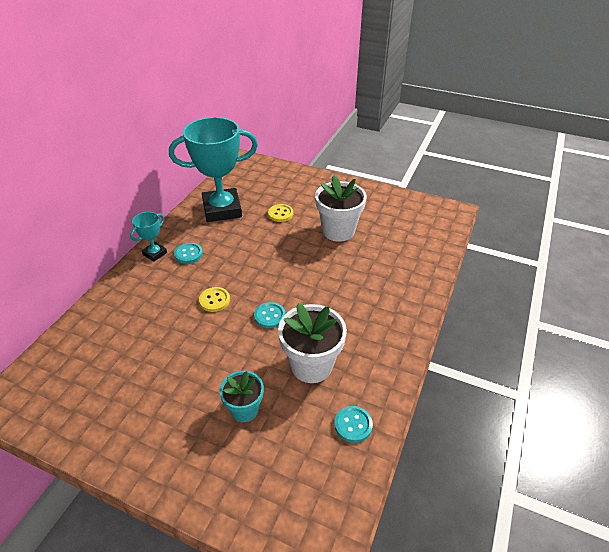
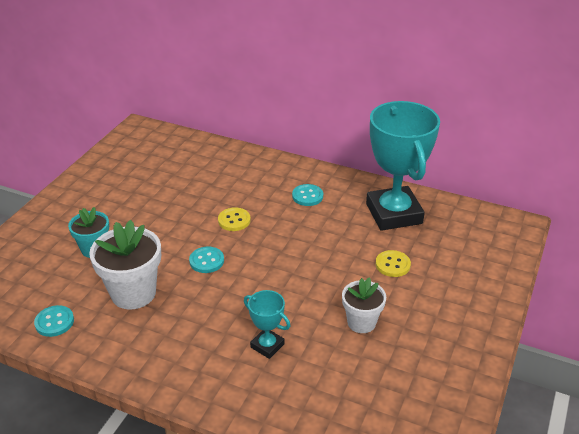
camera: 90 degrees right, 5 degrees down
turquoise trophy [130,212,167,262] -> turquoise trophy moved to [244,290,290,359]
white flower pot [315,175,367,242] -> white flower pot [342,277,386,333], size x0.62

